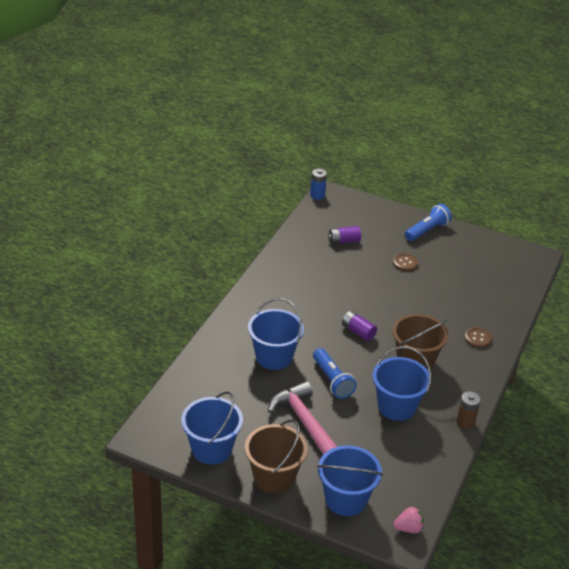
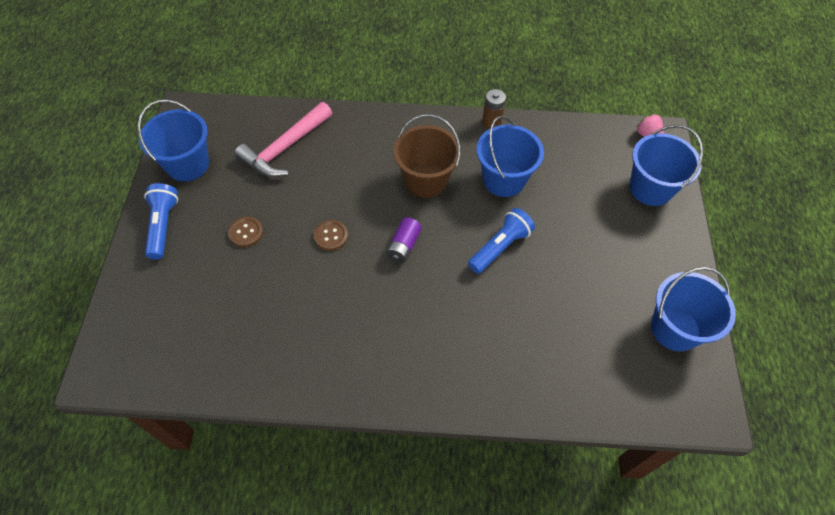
camera: 110 degrees left, 20 degrees up
brown bucket [245,419,308,494] -> none
blue bucket [248,298,304,370] -> blue bucket moved to [138,99,209,182]
pink hammer [268,381,337,455] -> pink hammer moved to [235,102,332,177]
blue battery [310,168,327,200] -> none
purple battery [328,226,361,245] -> none
blue flashlight [405,204,452,241] -> blue flashlight turned 60 degrees clockwise [144,183,178,260]
brown button [465,327,492,348] -> brown button moved to [314,220,348,251]

